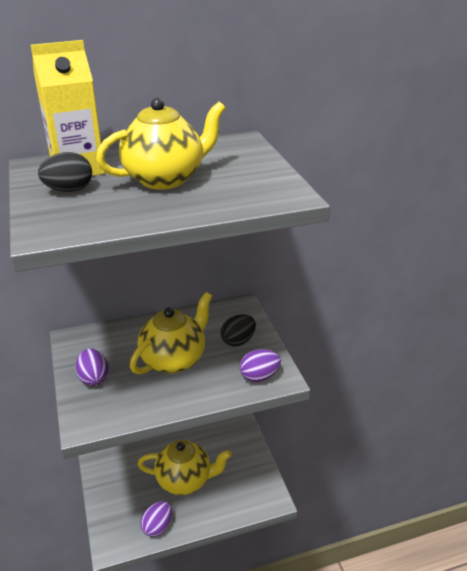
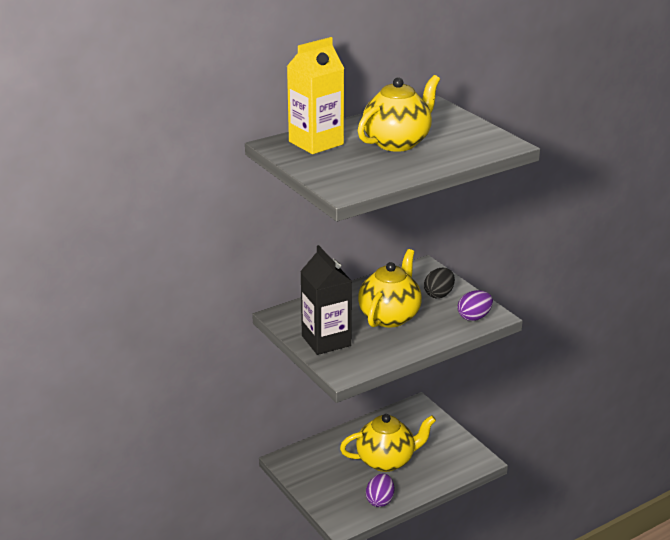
camera: 15 degrees left, 5 degrees down
black egg [38,152,92,192] -> none
purple egg [76,348,109,386] -> black carton [300,245,352,355]

